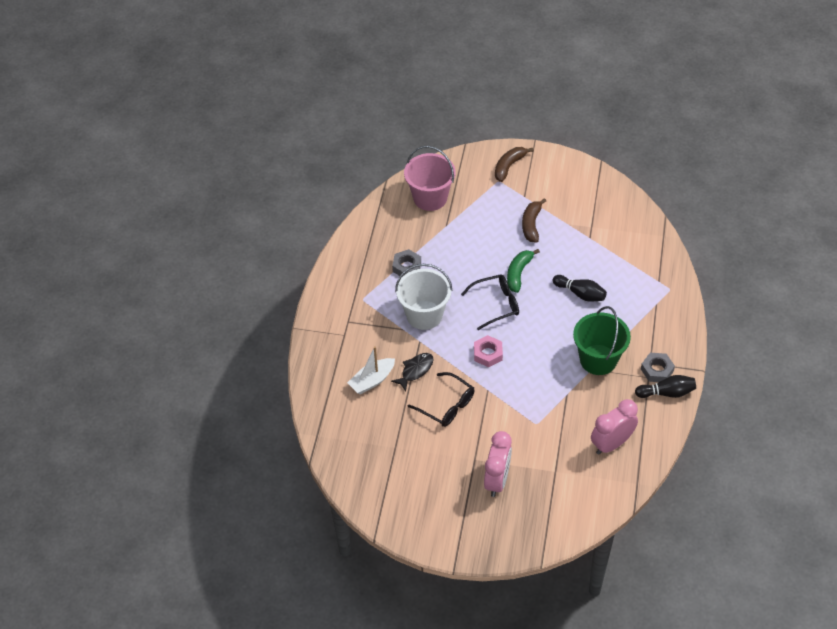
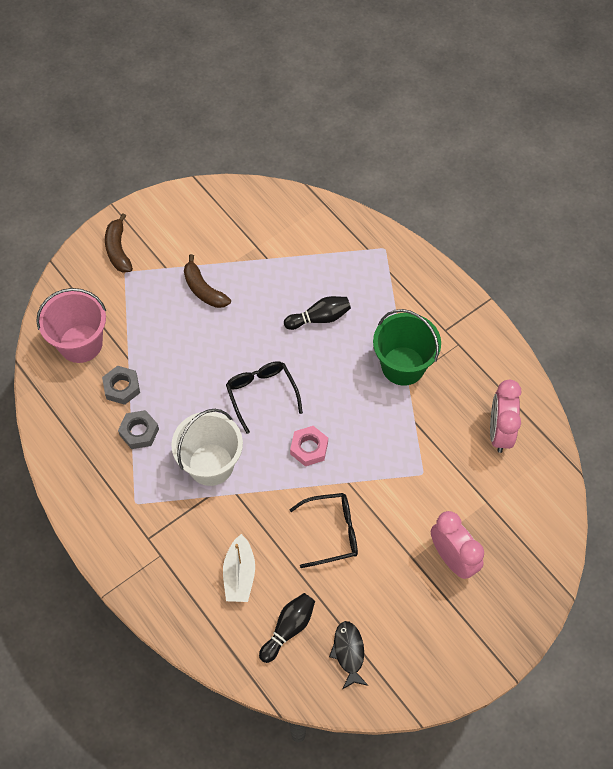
camera: 50 degrees left, 10 degrees up
black fish [391,353,433,391] -> black fish moved to [329,621,368,689]
black glasses [461,274,519,330] -> black glasses turned 45 degrees counterclockwise [226,361,303,434]
green banana [507,249,540,293] -> none
black bowling pin [635,375,696,398] -> black bowling pin moved to [259,593,315,663]
grey nut [641,353,675,382] -> grey nut moved to [102,366,140,405]

